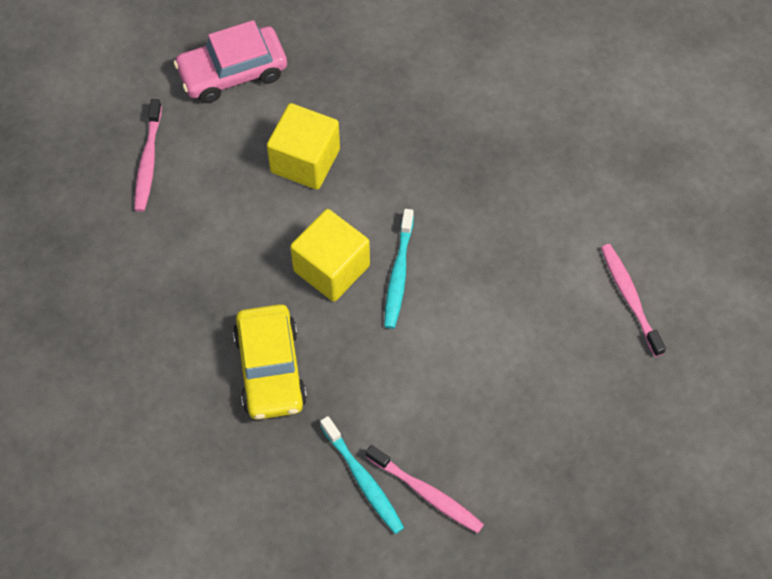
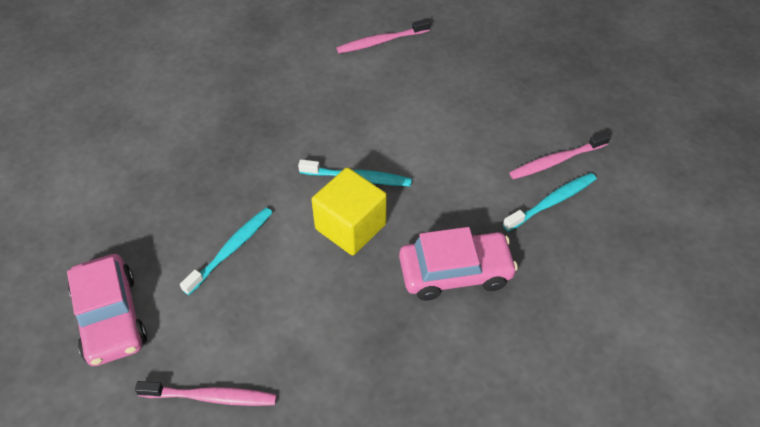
camera: 90 degrees left, 10 degrees down
yellow car [233,304,307,420] -> pink car [399,227,518,301]
yellow cube [267,103,340,190] -> turquoise toothbrush [180,208,273,295]
pink toothbrush [366,445,484,533] -> pink toothbrush turned 150 degrees counterclockwise [509,132,611,179]

